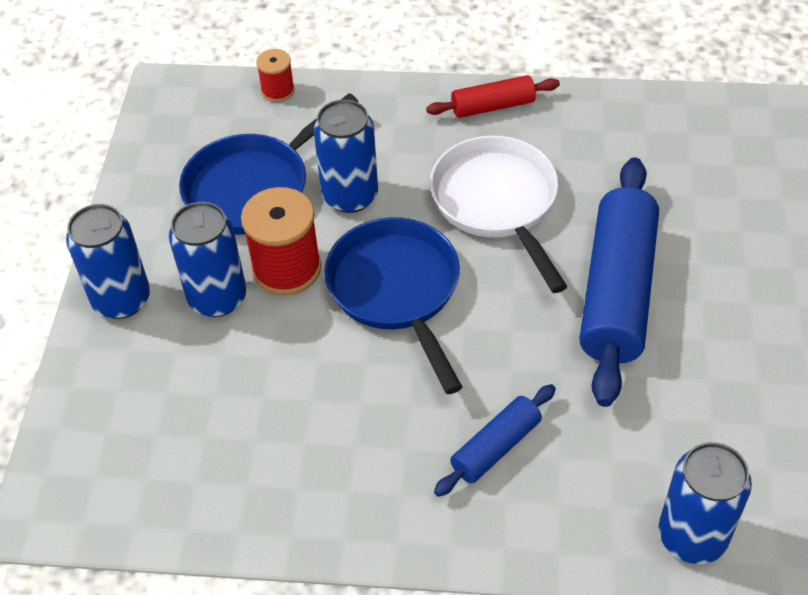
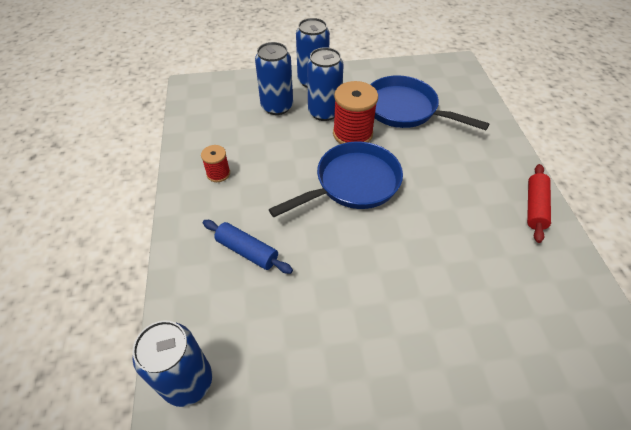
camera: 75 degrees right, 0 degrees up
red spool [256,49,295,102] -> red spool moved to [201,145,230,182]
blue can [313,99,378,213] -> blue can moved to [255,42,293,115]
red rolling pin [426,75,560,118] -> red rolling pin turned 45 degrees clockwise [527,164,551,243]
white pan [430,135,568,293] -> none
blue rolling pin [579,157,659,407] -> none

